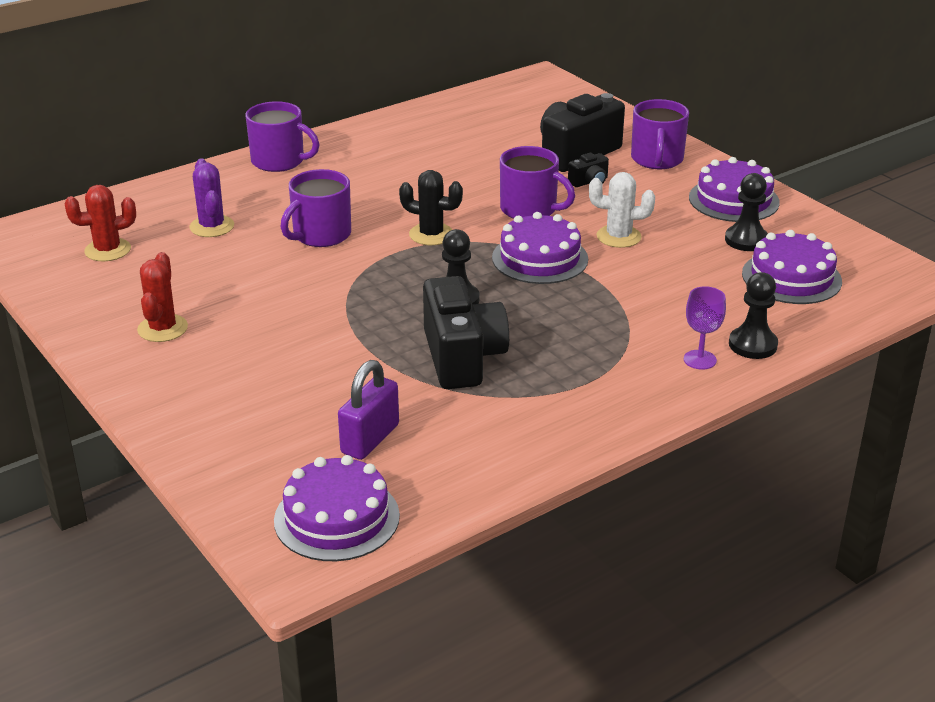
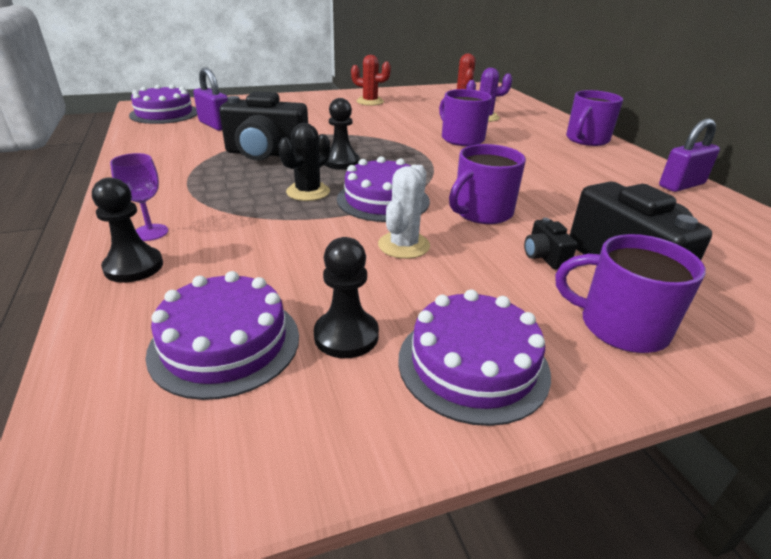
camera: 105 degrees right, 0 degrees up
black cactus [399,170,463,245] -> black cactus moved to [278,123,330,201]
none -> purple padlock [659,118,720,192]

